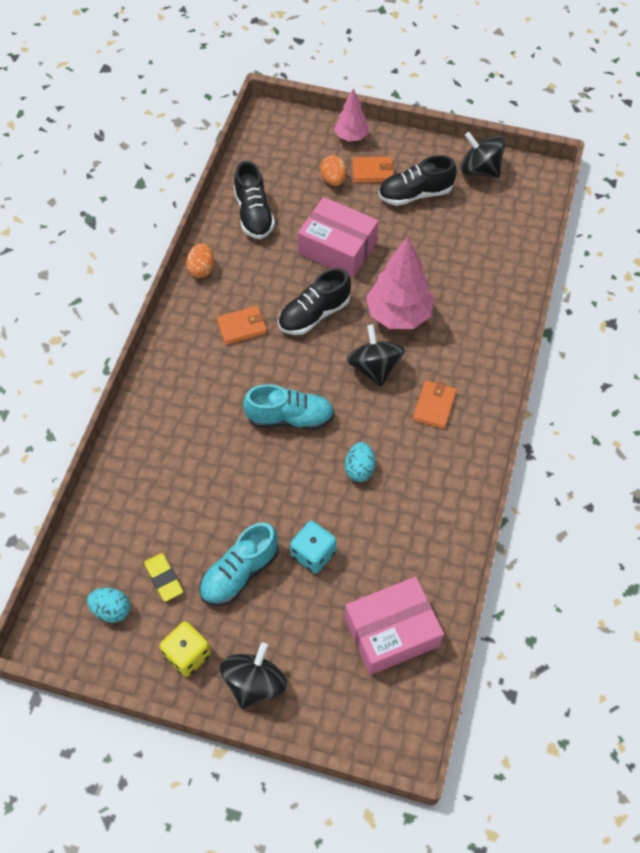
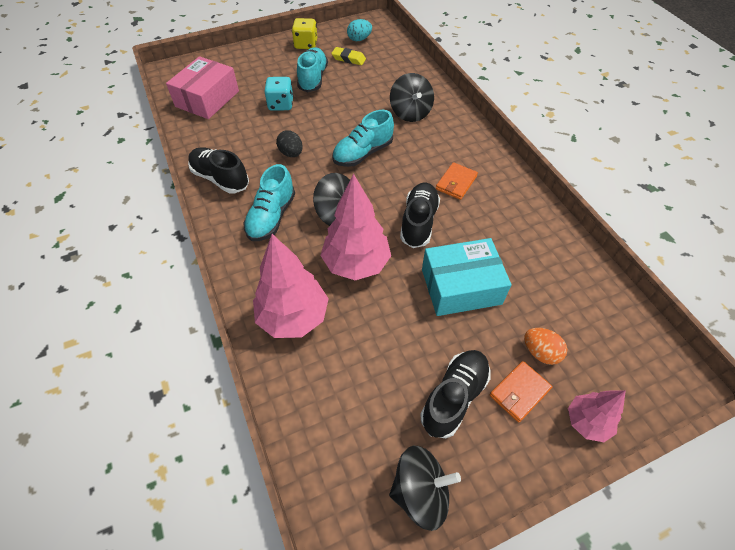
camera: 140 degrees right, 5 degrees down
orange egg [186,243,214,278] -> none
black spinning top [220,642,287,709] -> black spinning top moved to [390,73,434,122]
black shoe [234,161,275,239] -> black shoe moved to [188,147,249,193]
pink box [298,197,379,277] -> turquoise box [422,238,511,316]
turquoise egg [345,442,376,482] -> black egg [276,130,303,157]
orange wallet [413,380,457,429] -> turquoise shoe [244,164,295,241]
none -> pink tree [253,234,329,338]

